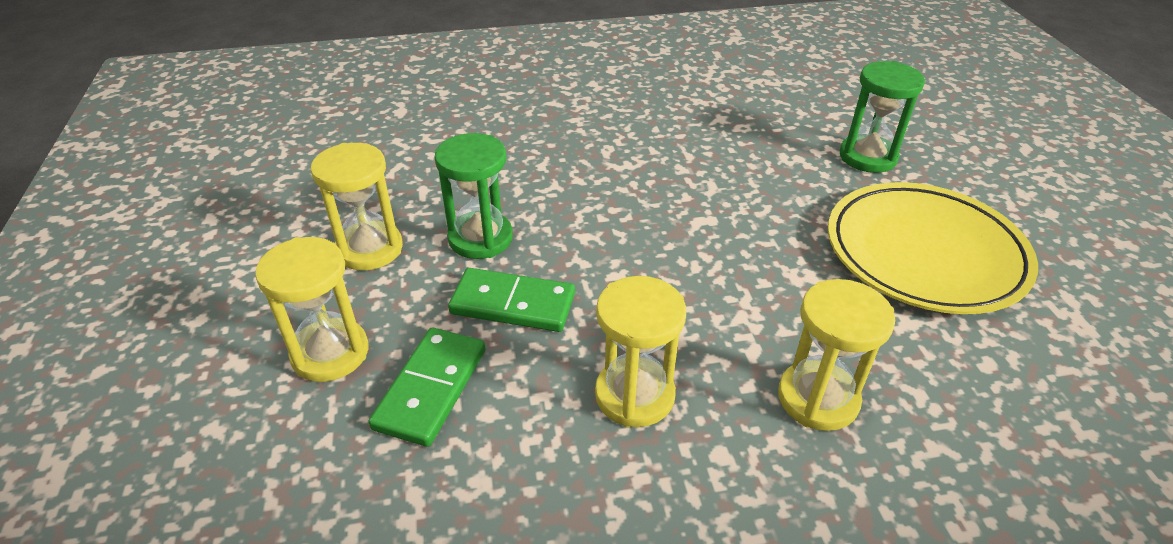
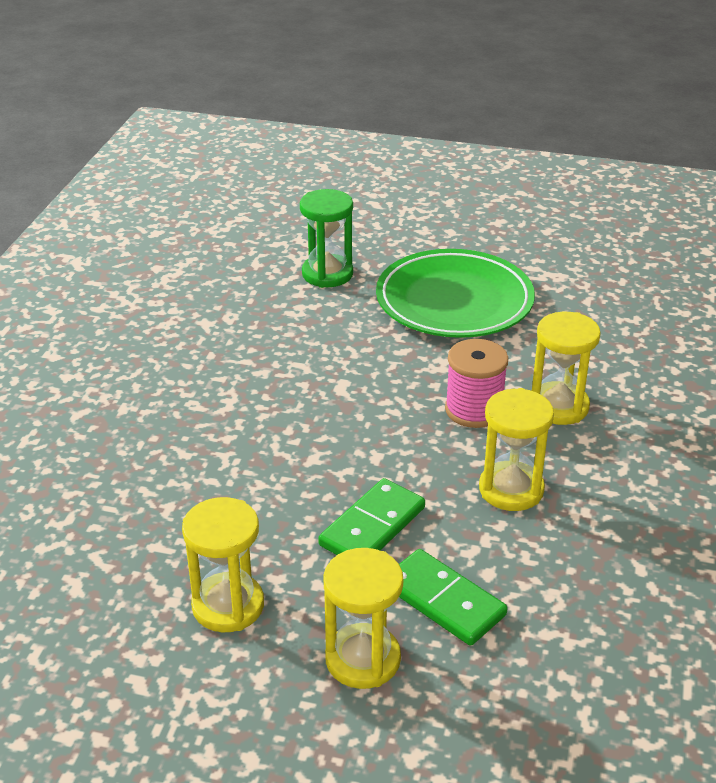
camera: 65 degrees left, 5 degrees down
green hourglass [435,133,513,259] -> none
yellow plate [828,182,1038,314] -> green plate [376,249,535,338]
none -> pink spool [445,339,508,428]

